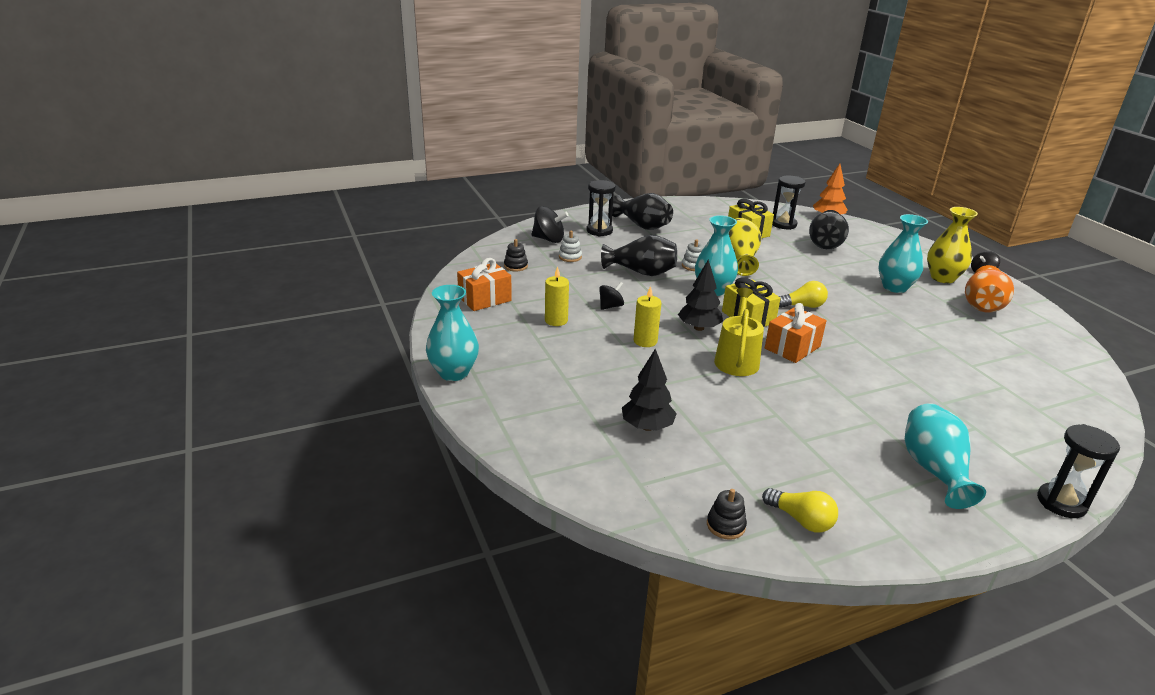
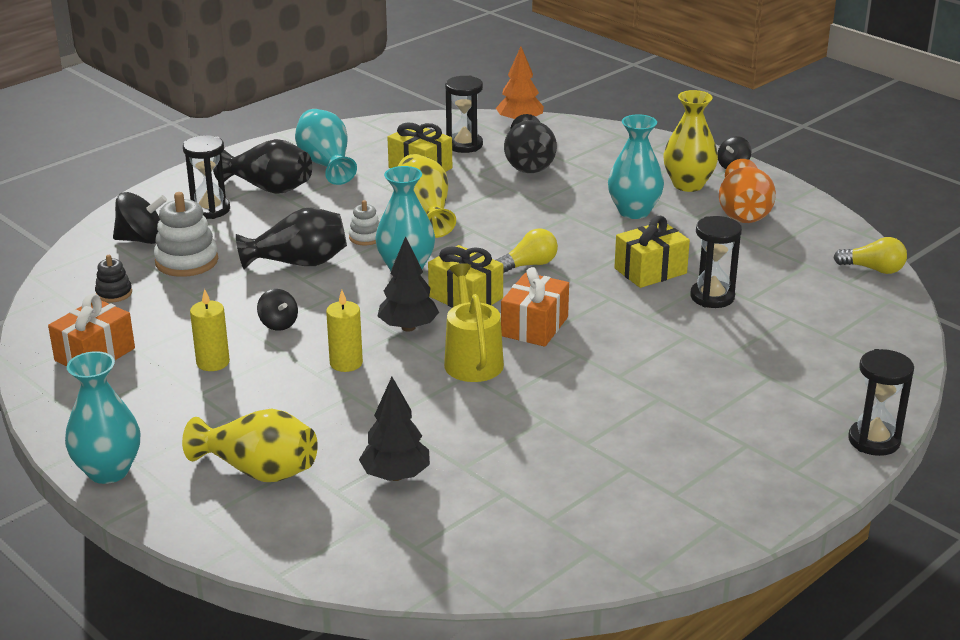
camera: 20 degrees left, 0 degrees up
white stacking toy [559,231,582,262] -> white stacking toy [154,192,218,277], size x1.81
black spinning top [599,282,624,310] -> black spinning top turned 120 degrees clockwise [257,289,298,331]
black stacking toy [707,489,747,540] -> none
yellow light bulb [762,488,838,532] -> yellow light bulb moved to [833,237,907,274]
turquoise vase [905,403,986,509] -> turquoise vase moved to [295,109,357,185]
none -> yellow vase [182,408,318,482]
none -> yellow gift [614,216,690,288]
none -> black hourglass [690,216,742,308]

